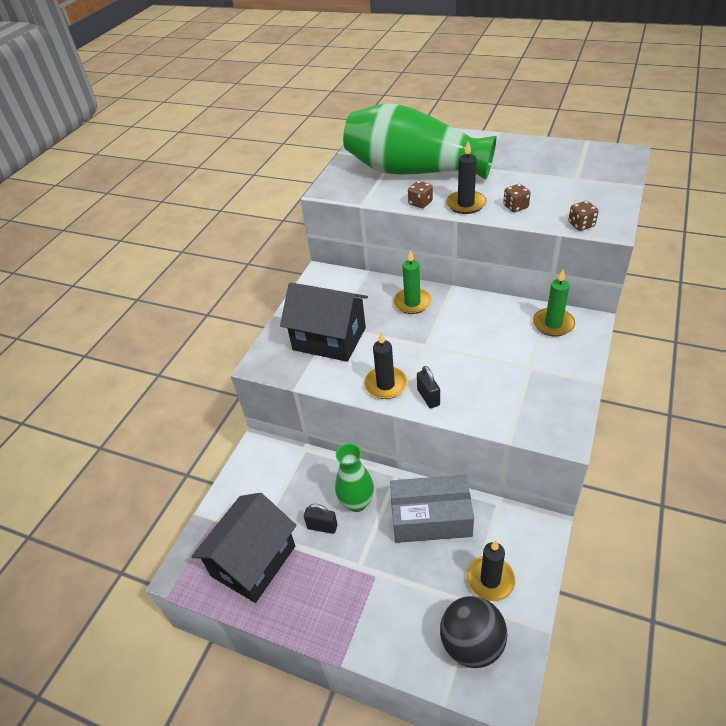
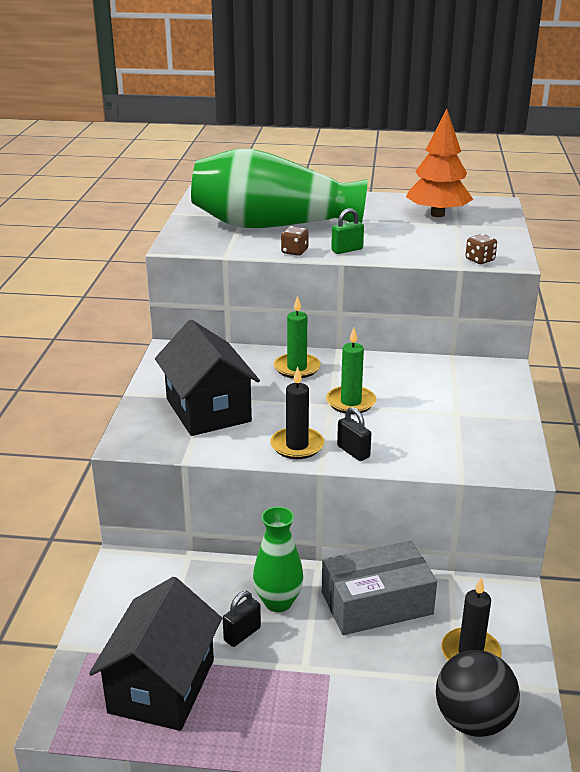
camera: 20 degrees left, 15 degrees down
black house [280,282,368,362] -> black house turned 60 degrees clockwise [155,320,260,436]
black padlock [304,504,337,534] -> black padlock turned 45 degrees counterclockwise [223,591,261,647]
black candle [446,141,486,214] -> green padlock [331,208,364,254]
brown dice [503,184,531,212] -> none
green candle [533,270,575,337] -> green candle moved to [326,328,376,414]
none -> orange tree [406,109,474,217]

